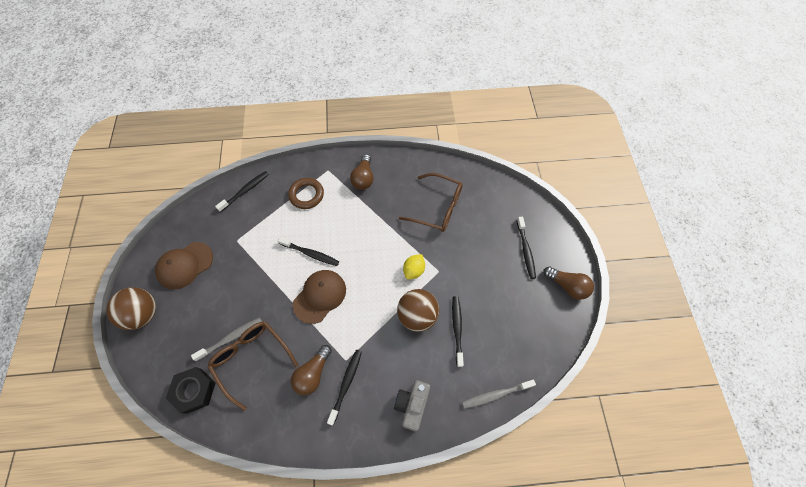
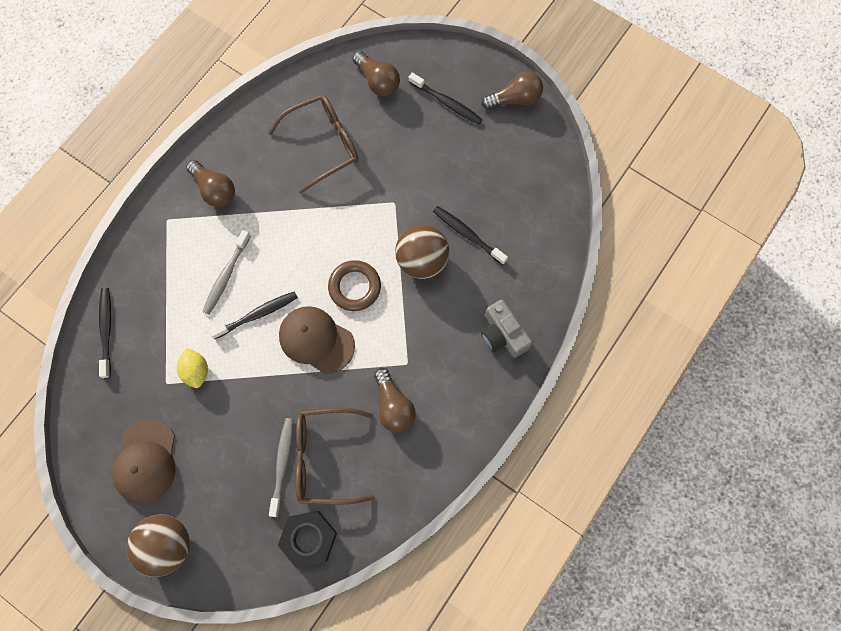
camera: 50 degrees left, 10 degrees up
brown ring [288,178,324,209] -> brown ring moved to [328,260,381,311]
brown cap [293,270,346,324] -> brown cap turned 45 degrees counterclockwise [279,306,355,374]
black toothbrush [327,350,362,425] -> none
yellow lemon [403,254,425,279] -> yellow lemon moved to [177,348,208,388]
grey toothbrush [462,380,536,409] -> grey toothbrush moved to [202,230,251,315]
none -> brown light bulb [352,51,400,96]

